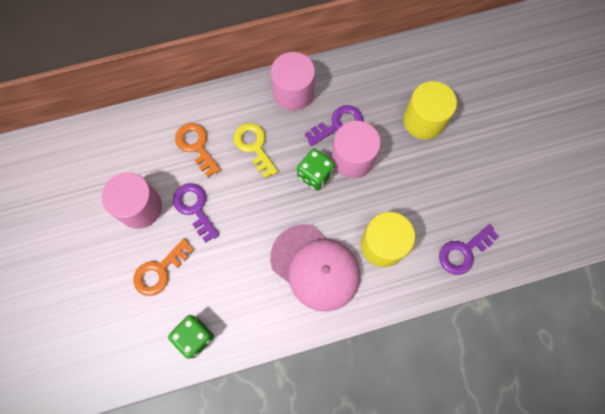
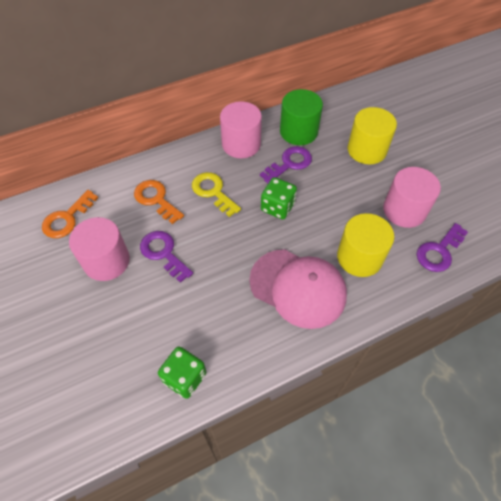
camera: 10 degrees left, 15 degrees down
orange key [133,238,194,296] -> orange key moved to [42,190,98,238]
pink cylinder [332,121,381,178] -> pink cylinder moved to [383,167,441,228]
none -> green cylinder [280,89,323,145]

